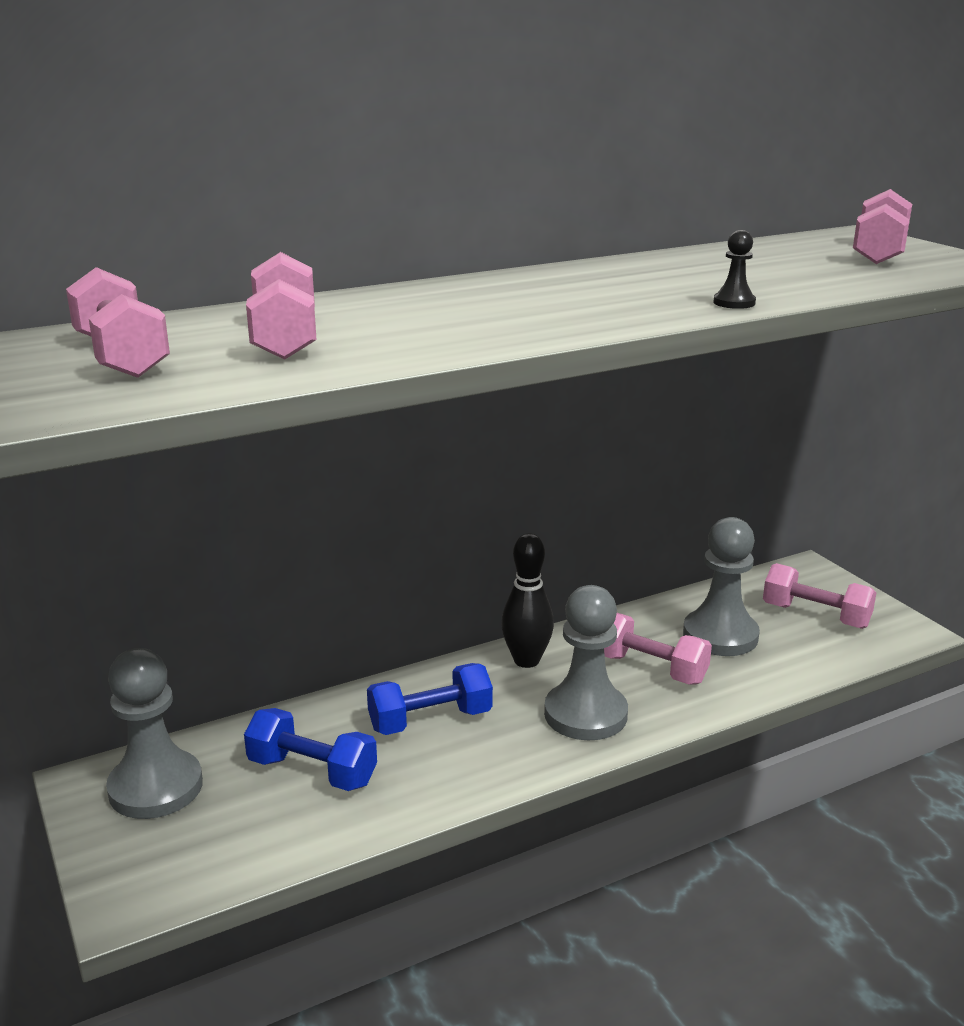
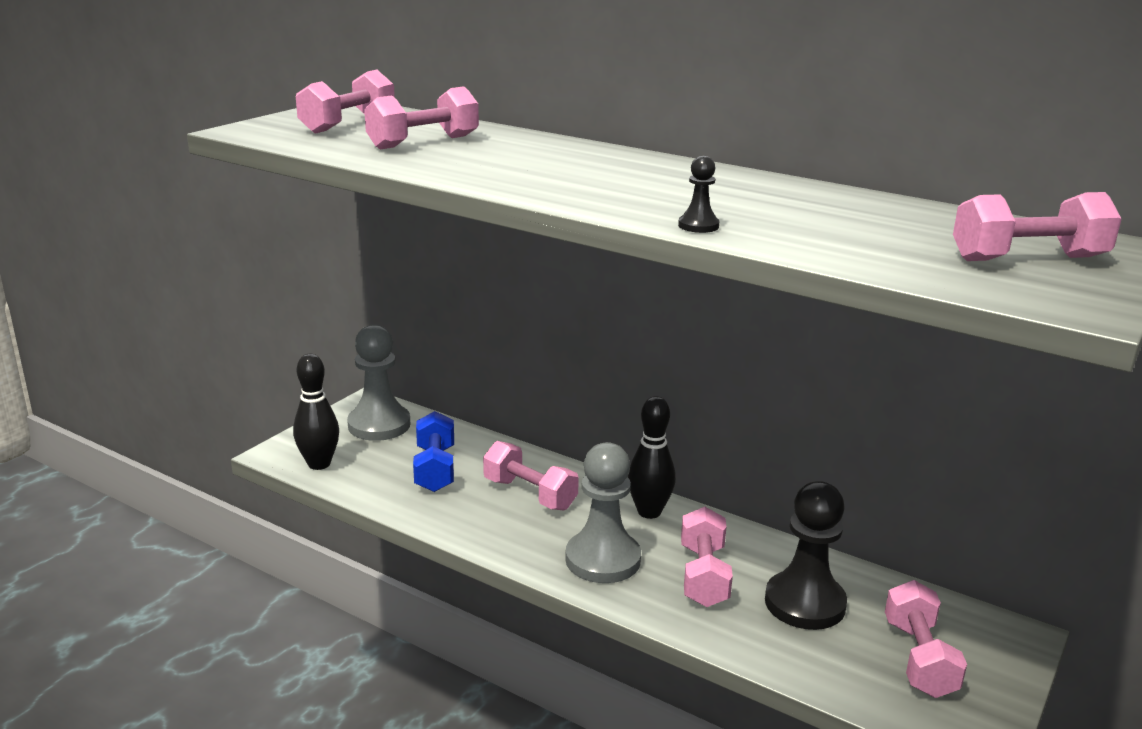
camera: 60 degrees right, 0 degrees up
blue dumbbell [367,663,493,735] -> pink dumbbell [483,441,579,511]
grey pawn [683,517,760,656] -> black pawn [765,481,847,630]
none -> black bowling pin [293,354,339,470]

